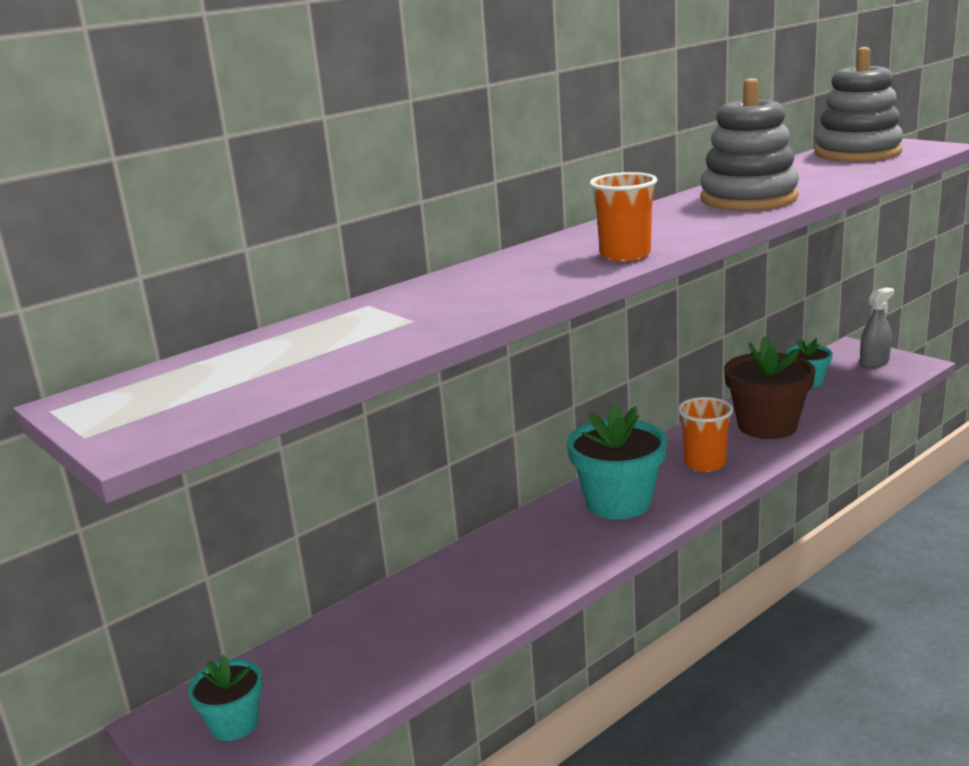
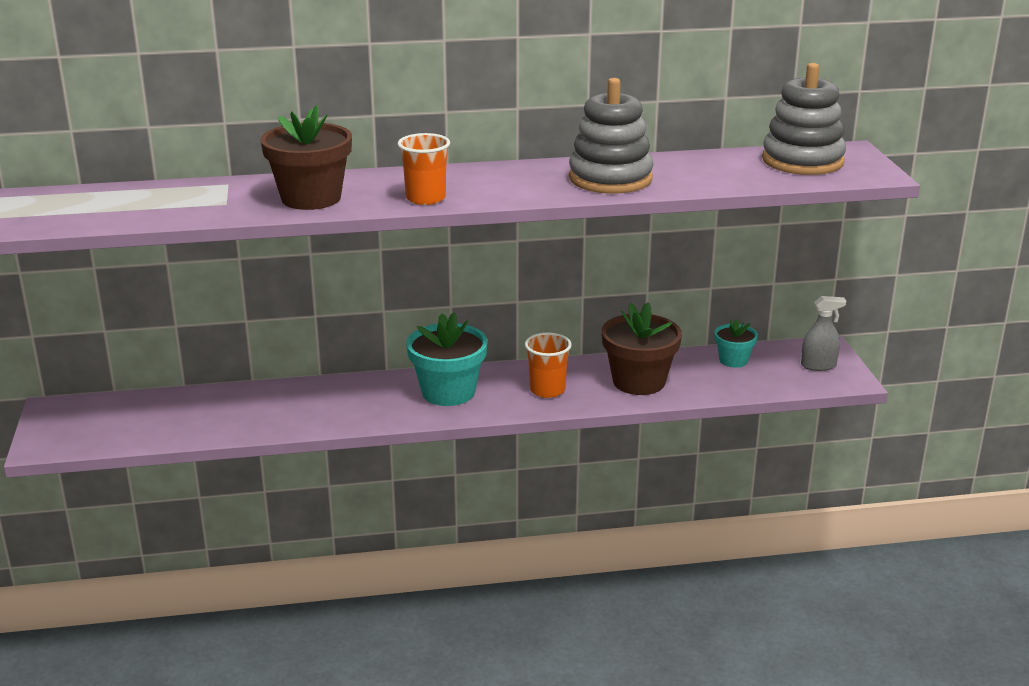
camera: 30 degrees right, 5 degrees up
turquoise flower pot [188,655,263,741] -> none
none -> brown flower pot [260,105,352,210]

